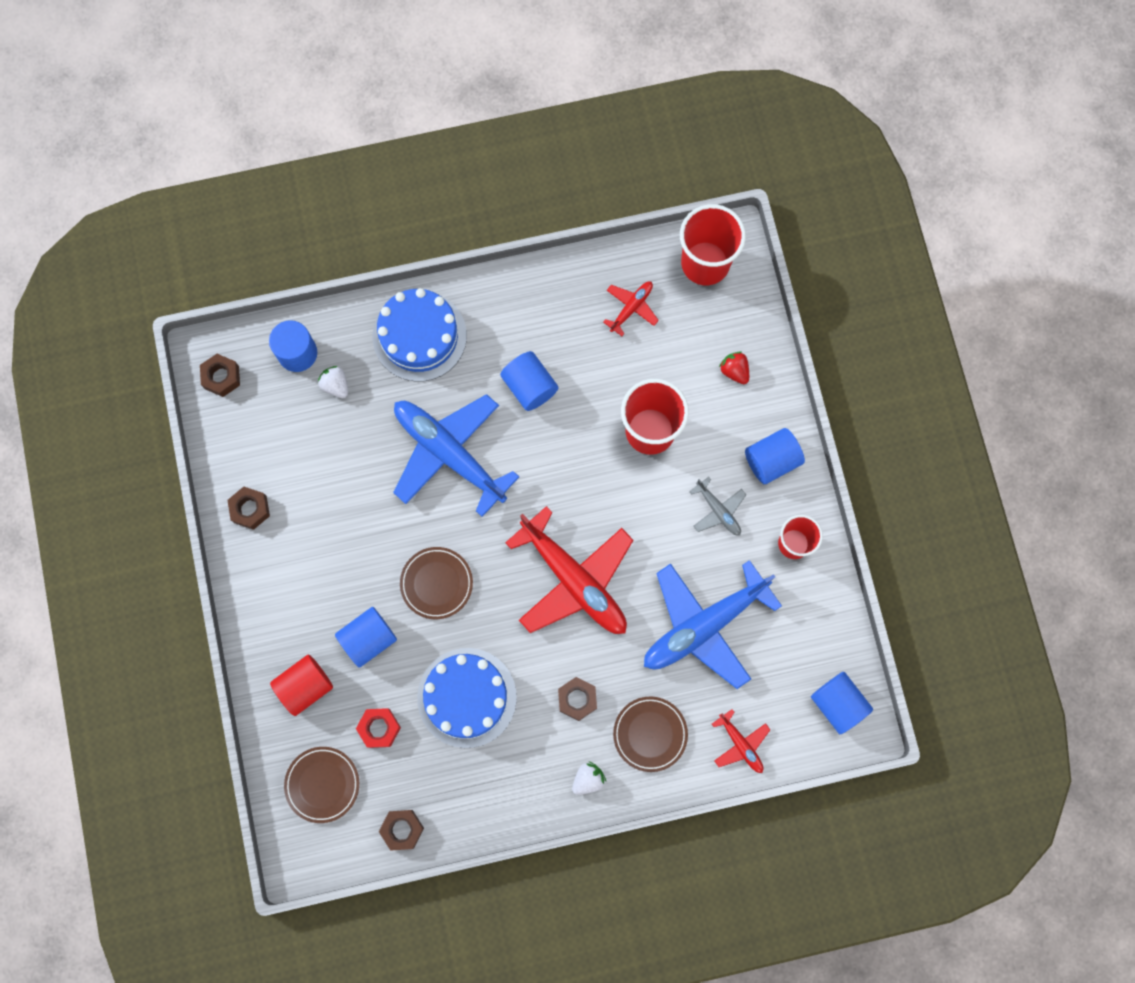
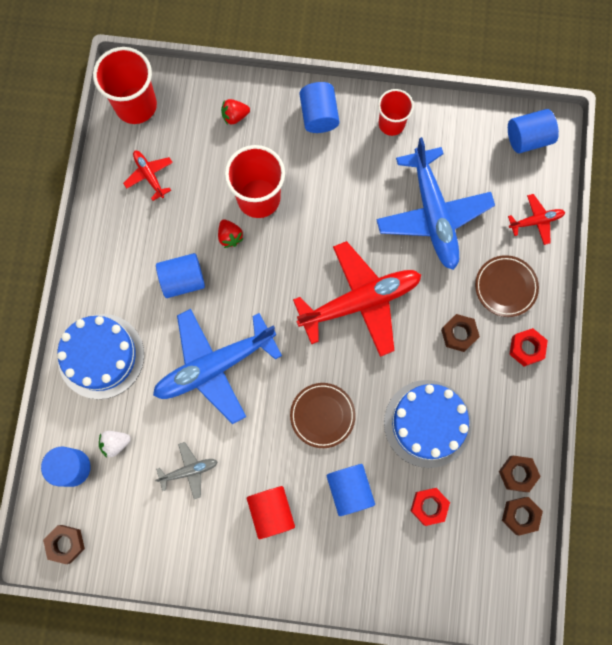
camera: 70 degrees left, 0 degrees up
brown nut [227,487,270,530] -> brown nut moved to [499,456,541,492]
red cylinder [270,654,333,716] -> red cylinder moved to [247,486,295,539]
brown plate [284,747,359,823] -> none
white strawberry [572,762,606,795] -> red nut [509,328,548,367]
grey plane [689,477,746,536] -> grey plane moved to [155,442,218,499]
none -> red strawberry [218,220,244,248]

